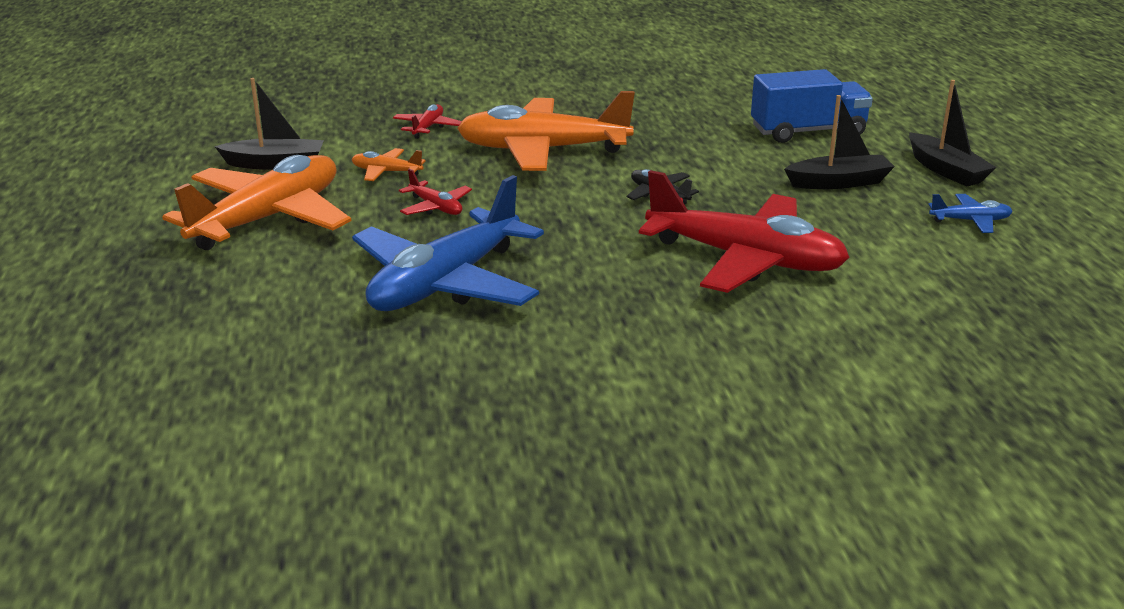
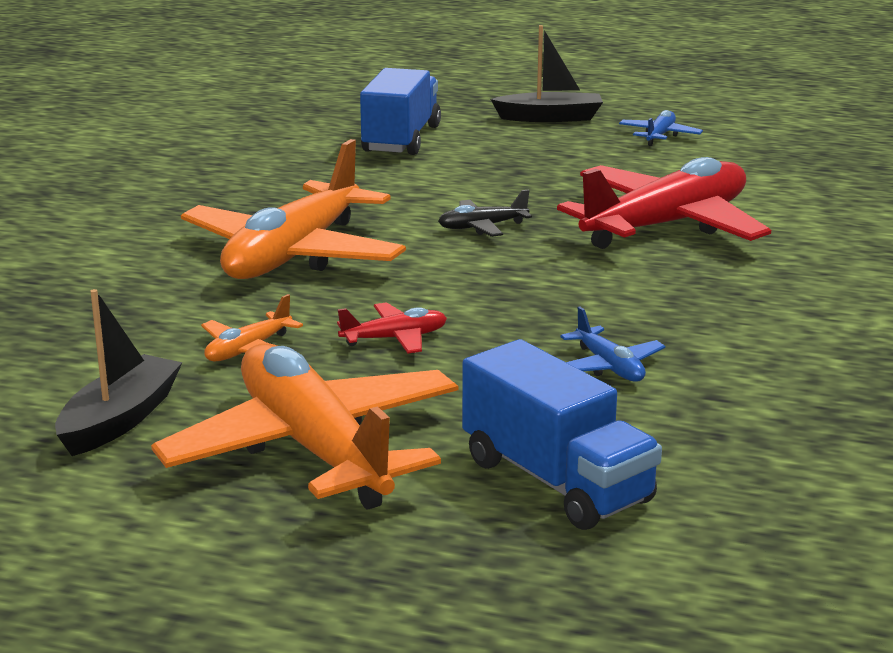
camera: 65 degrees left, 5 degrees down
blue plane [352,175,544,311] -> blue plane [560,307,665,382], size x0.42
red plane [393,104,462,139] -> none
black boat [784,95,895,189] -> none
none -> blue truck [462,339,662,530]

